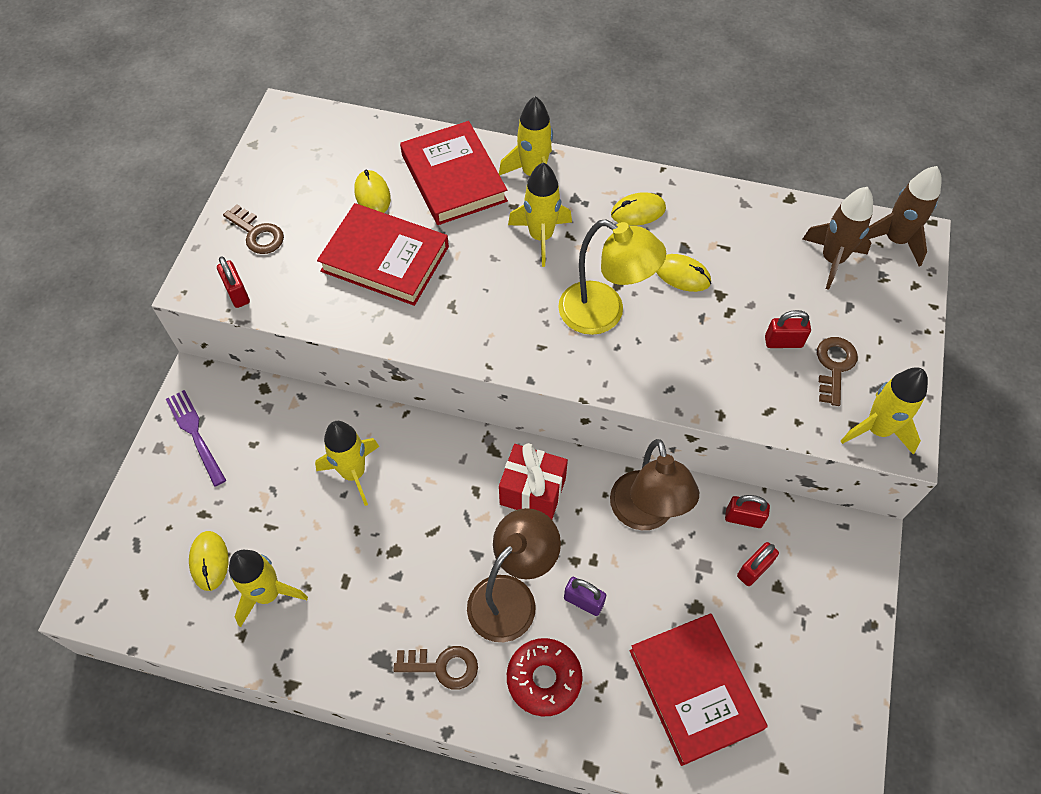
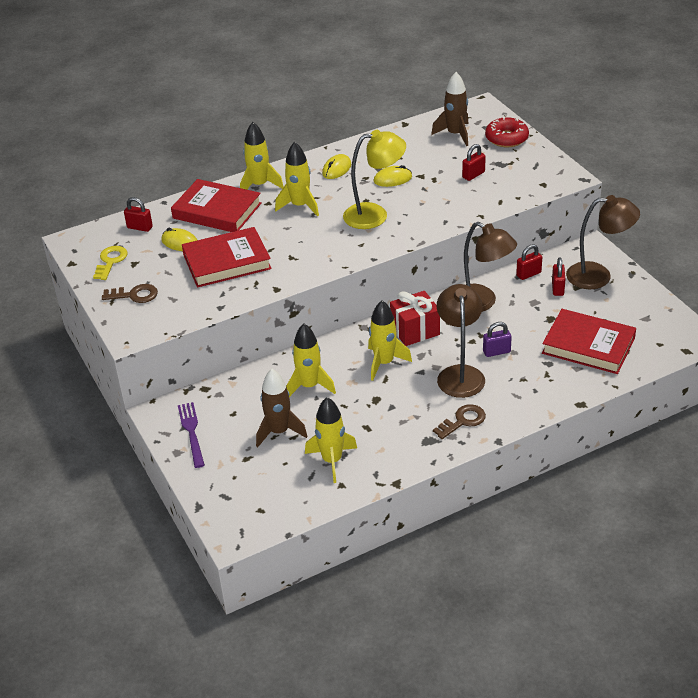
camera: 40 degrees left, 20 degrees down
purple fork [166,390,226,487] -> purple fork turned 60 degrees clockwise [178,402,205,468]
yellow mouse [189,531,228,591] -> none
red padlock [217,256,250,308] -> red padlock moved to [124,197,153,232]
red donut [507,638,583,716] -> red donut moved to [485,117,529,147]
brown key [817,337,858,406] -> none
yellow rocket [841,367,928,455] -> yellow rocket moved to [368,300,412,381]
brown rocket [866,166,942,267] -> brown rocket moved to [256,369,308,447]
none -> yellow key [93,246,128,280]
none -> brown lamp [566,195,640,289]

